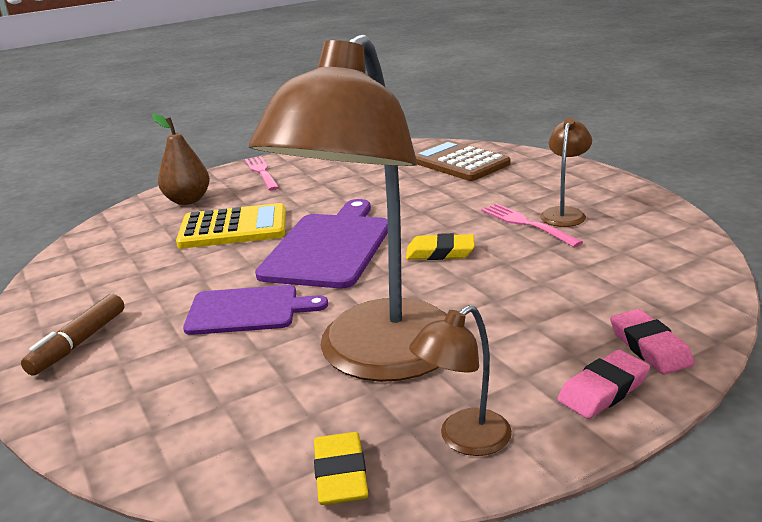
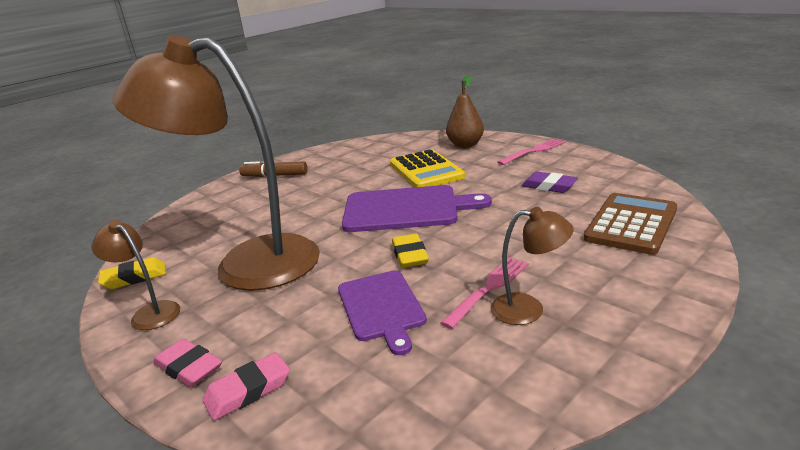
camera: 75 degrees right, 0 degrees up
purple cutting board [183,285,328,335] -> purple cutting board moved to [338,270,427,355]
none -> purple eraser [522,171,578,193]

